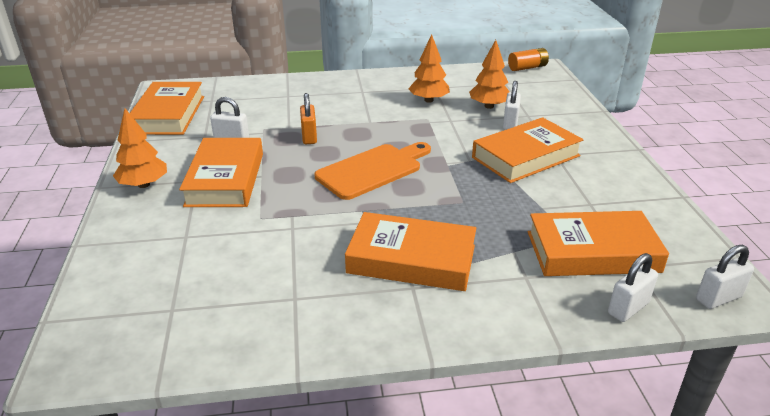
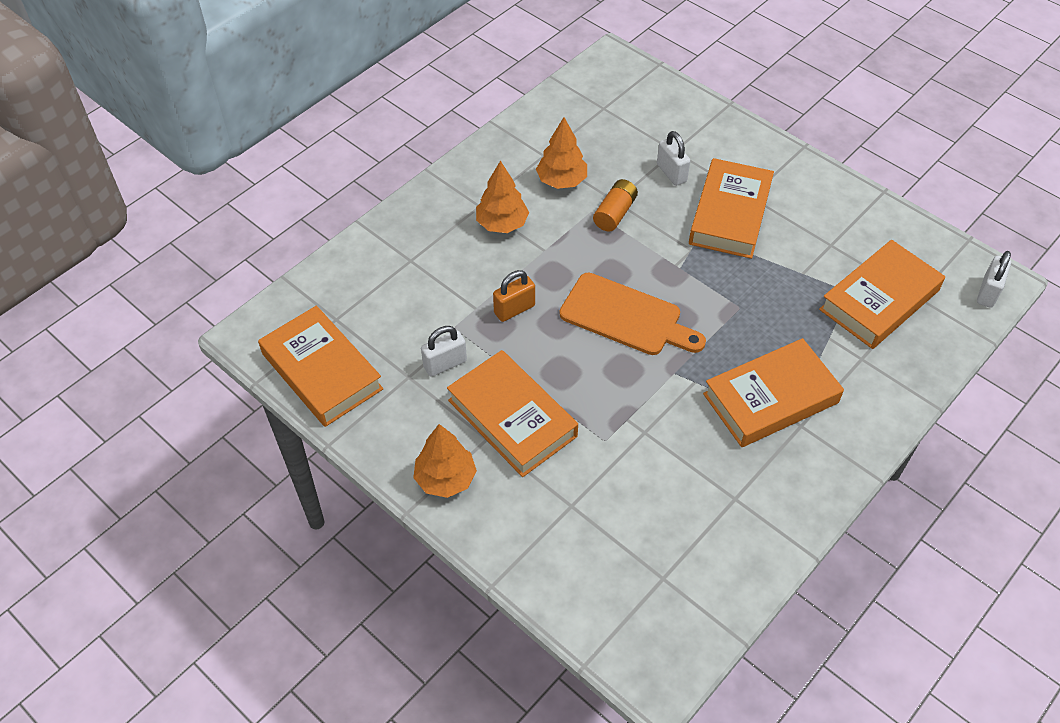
camera: 40 degrees left, 20 degrees up
orange padlock [300,93,317,144] -> orange padlock turned 75 degrees counterclockwise [493,270,535,322]
orange cutting board [315,142,431,200] -> orange cutting board turned 105 degrees clockwise [560,273,706,355]
orange tree [469,40,510,109] -> orange tree moved to [476,161,529,233]
orange battery [508,48,549,71] -> orange battery moved to [593,179,638,231]
white padlock [608,253,658,322] -> none

